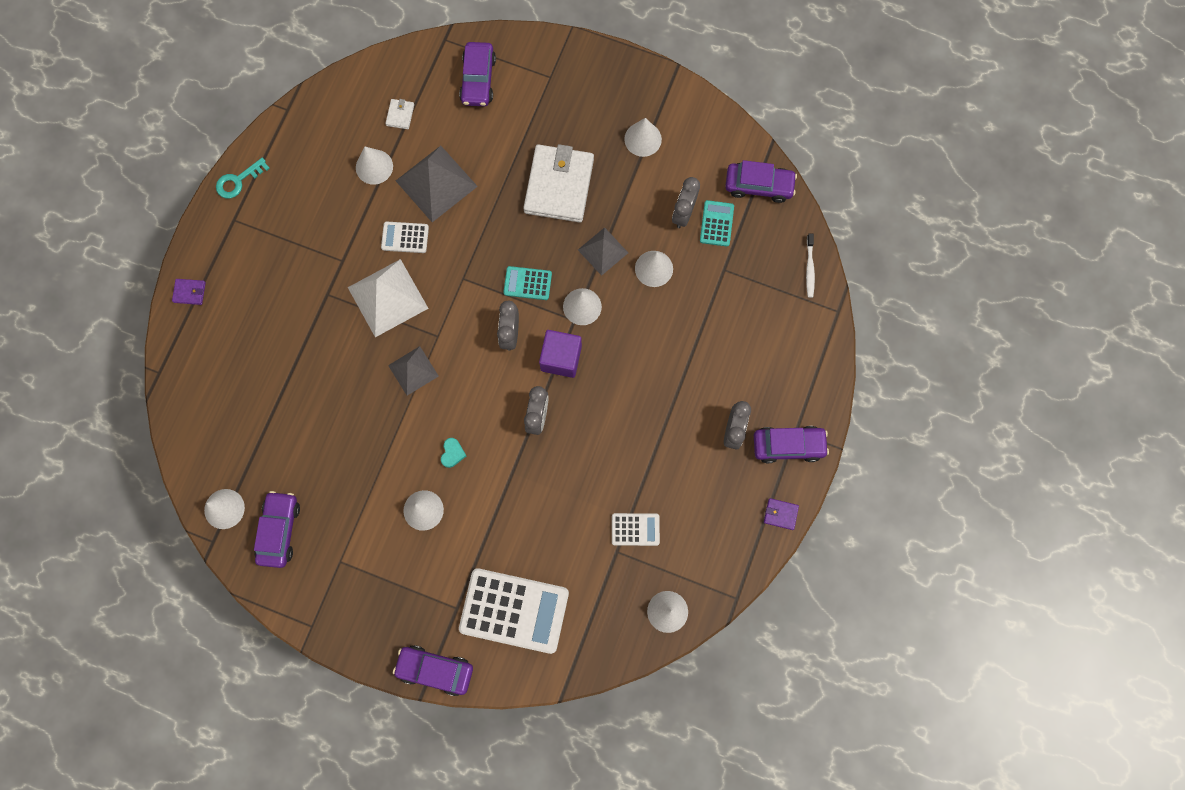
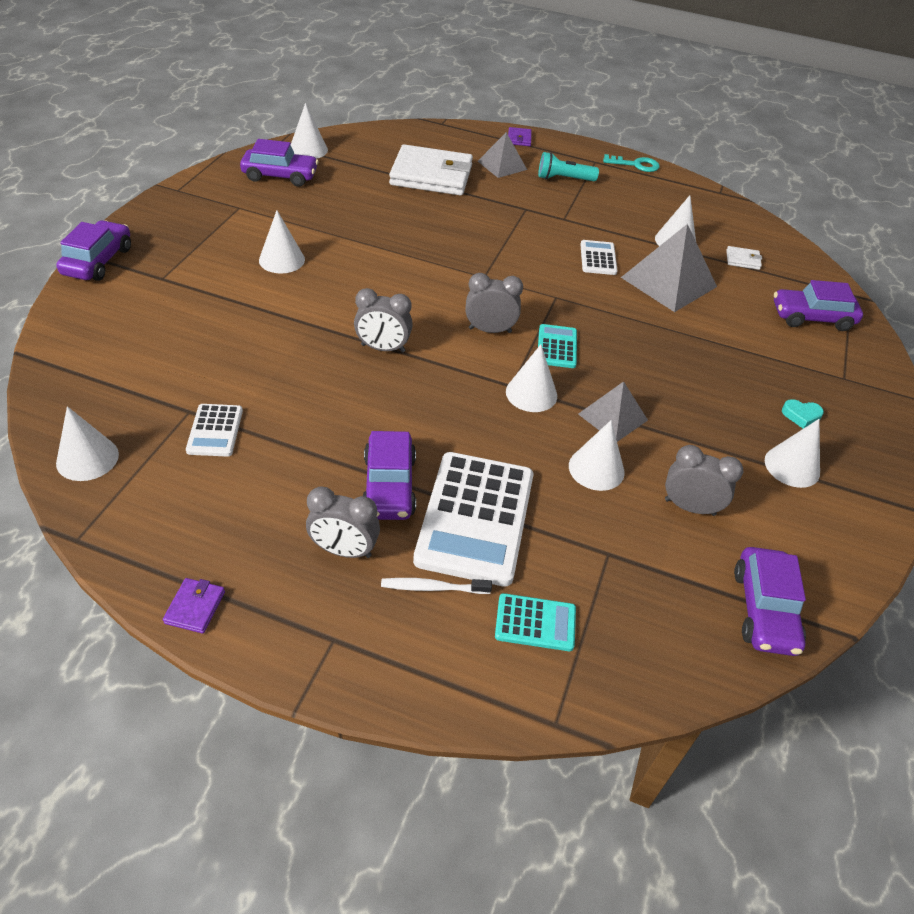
camera: 85 degrees right, 30 degrees down
turquoise key [216,158,270,198] -> turquoise key turned 135 degrees clockwise [603,154,660,172]
white pyramid [348,259,429,337] -> none
grey pyramid [388,346,439,396] -> grey pyramid moved to [478,132,527,178]
turquoise heart [441,438,466,468] -> turquoise heart moved to [782,399,824,429]
white calculator [459,568,569,654] -> white calculator moved to [413,452,534,587]
white wallet [523,144,594,222] -> white wallet moved to [389,144,473,196]
purple cube [539,330,582,378] -> none
turquoise calculator [700,200,734,247] -> turquoise calculator moved to [495,593,576,651]
purple car [754,426,829,463] -> purple car moved to [363,431,416,520]
white toothbrush [806,233,815,298] -> white toothbrush moved to [381,578,492,594]
none -> turquoise flashlight [538,152,599,181]

